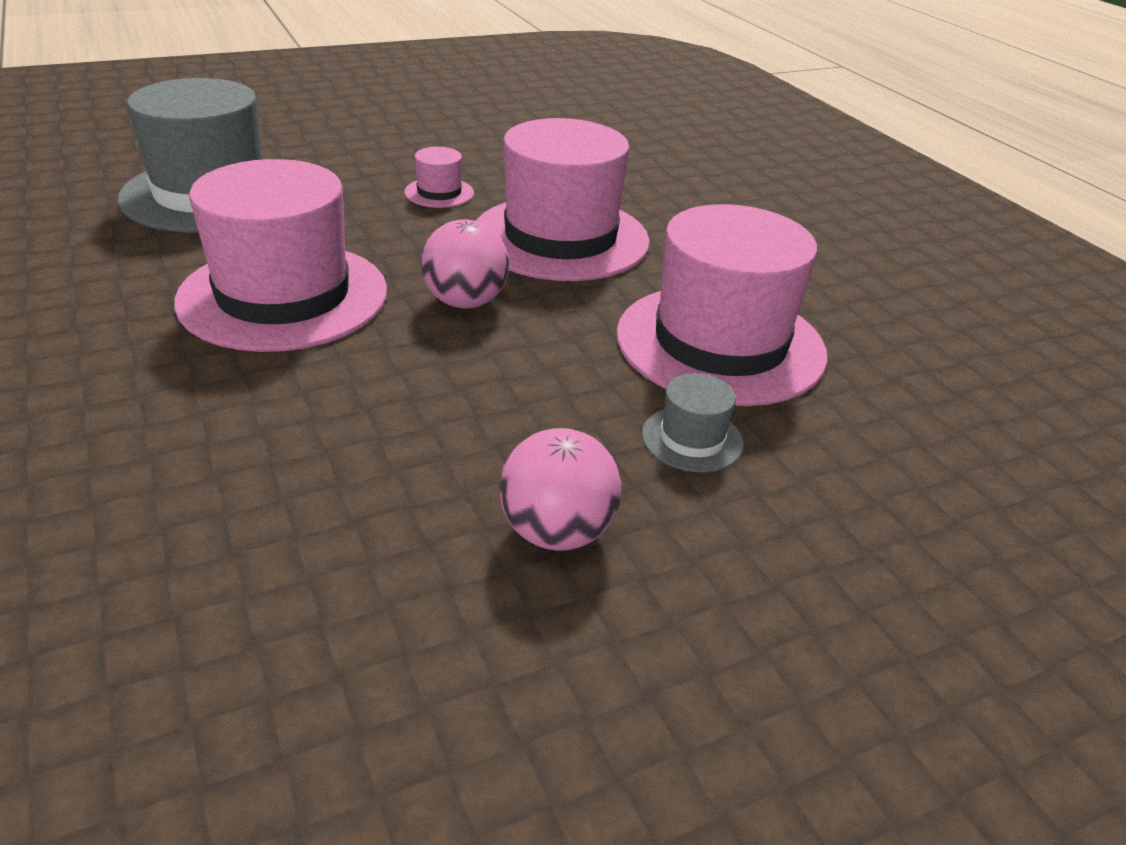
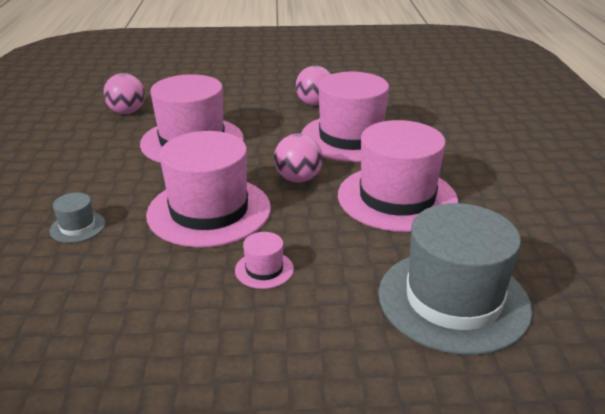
camera: 155 degrees left, 5 degrees down
grey hat [642,373,744,472] -> grey hat moved to [49,193,105,243]
none -> pink ball [103,73,145,114]
none -> pink hat [301,72,389,162]

